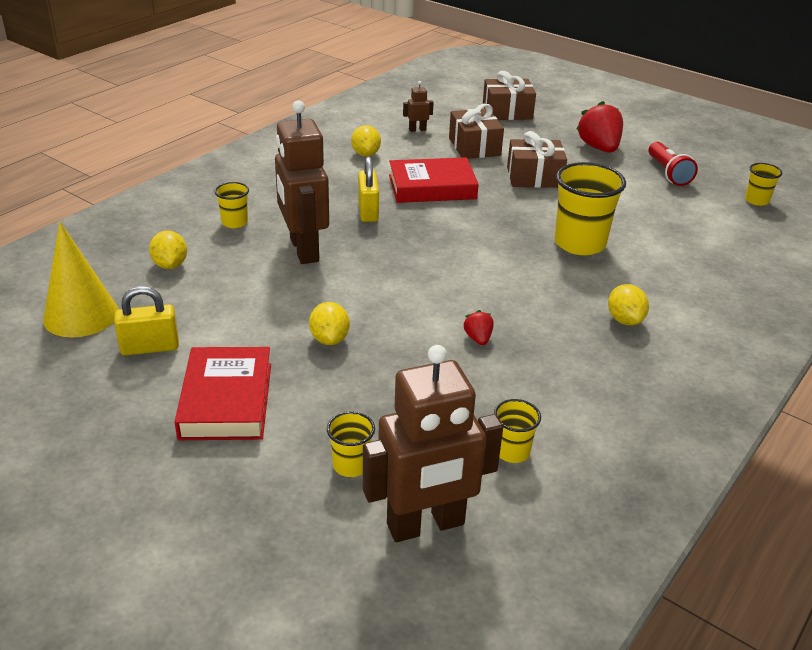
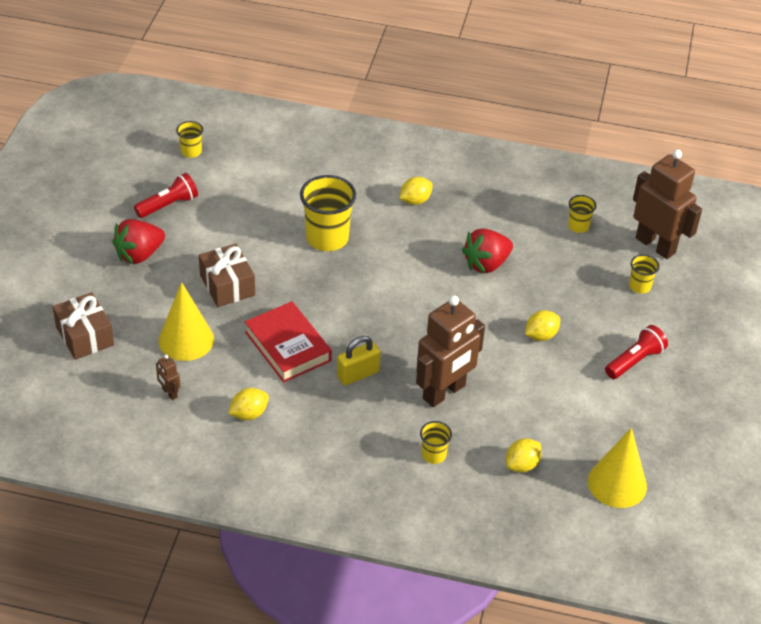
camera: 115 degrees left, 10 degrees up
yellow padlock [114,286,179,356] -> none
red book [175,347,271,440] -> red flashlight [605,325,668,379]
brown gift [449,104,504,159] -> yellow cone [158,282,214,361]
red strawberry [463,310,494,345] -> red strawberry [462,228,513,273], size x2.07

